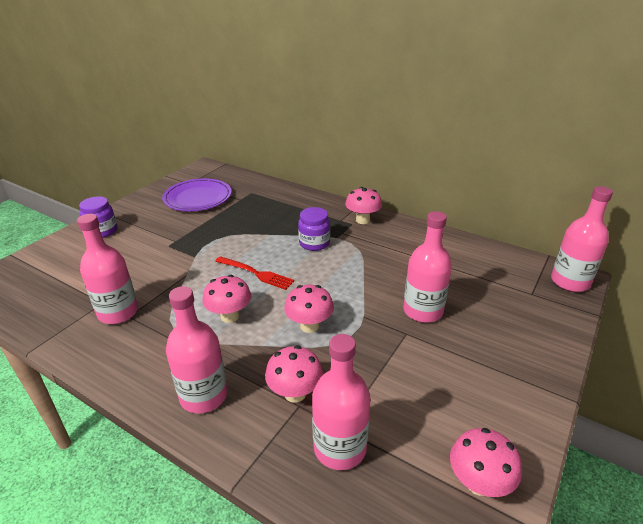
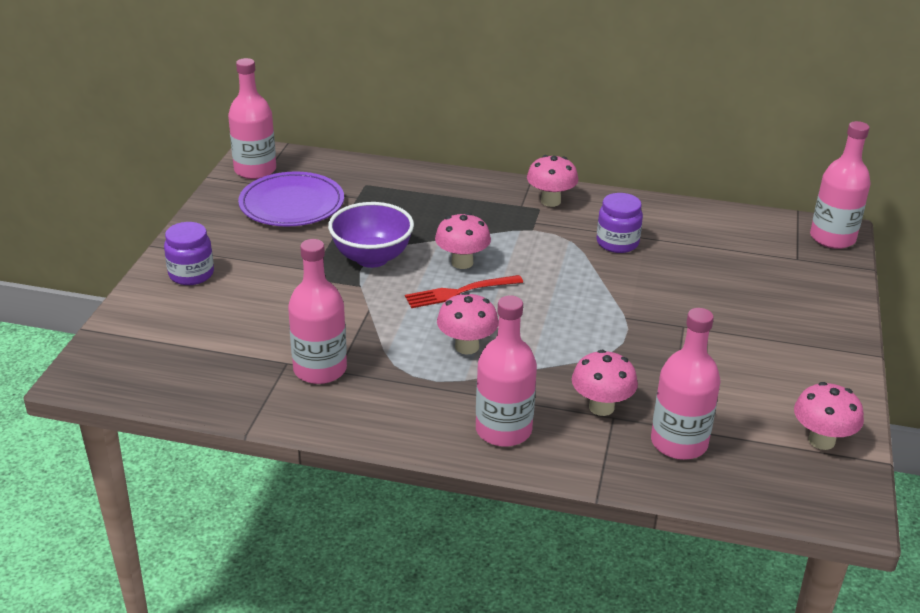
camera: 20 degrees left, 0 degrees up
red fork [215,256,294,290] -> red fork turned 150 degrees clockwise [405,275,523,308]
pink mushroom [284,284,334,333] -> pink mushroom moved to [435,213,491,269]
purple jar [298,207,330,251] -> purple jar moved to [597,193,643,253]
pink bottle [403,211,452,323] -> pink bottle moved to [228,58,276,179]
none -> purple bowl [328,202,414,268]

